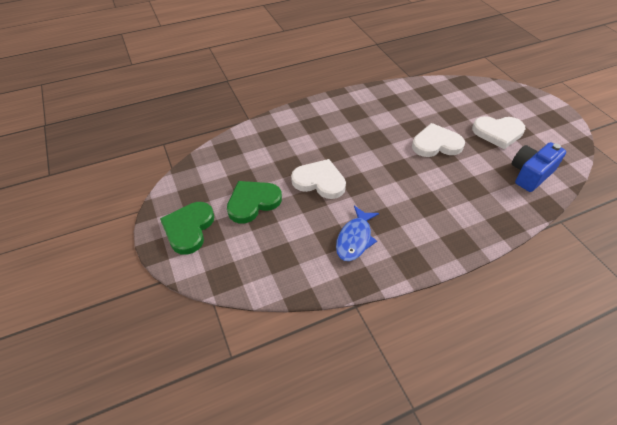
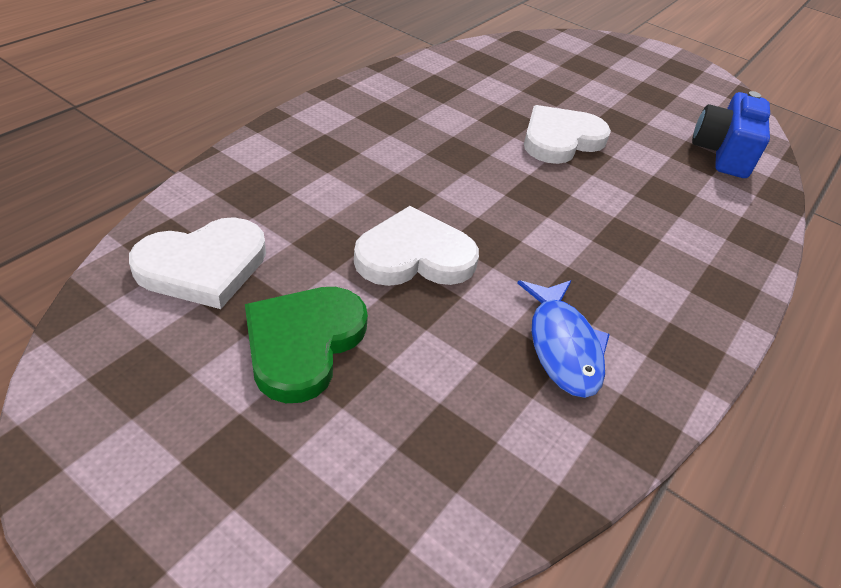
camera: 35 degrees left, 5 degrees down
green heart [160,202,214,255] -> none
white heart [472,116,525,149] -> white heart moved to [129,217,266,309]

